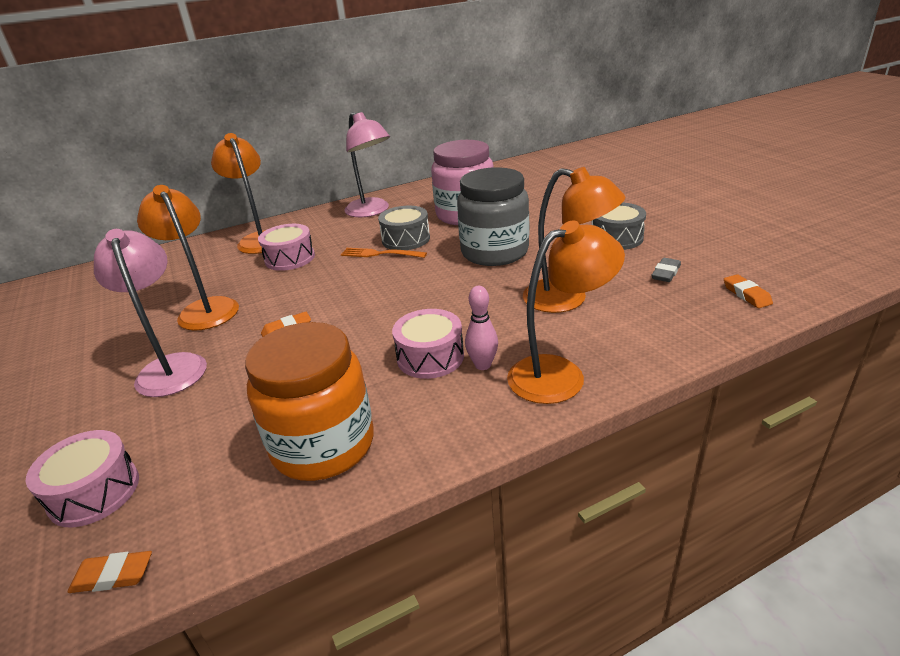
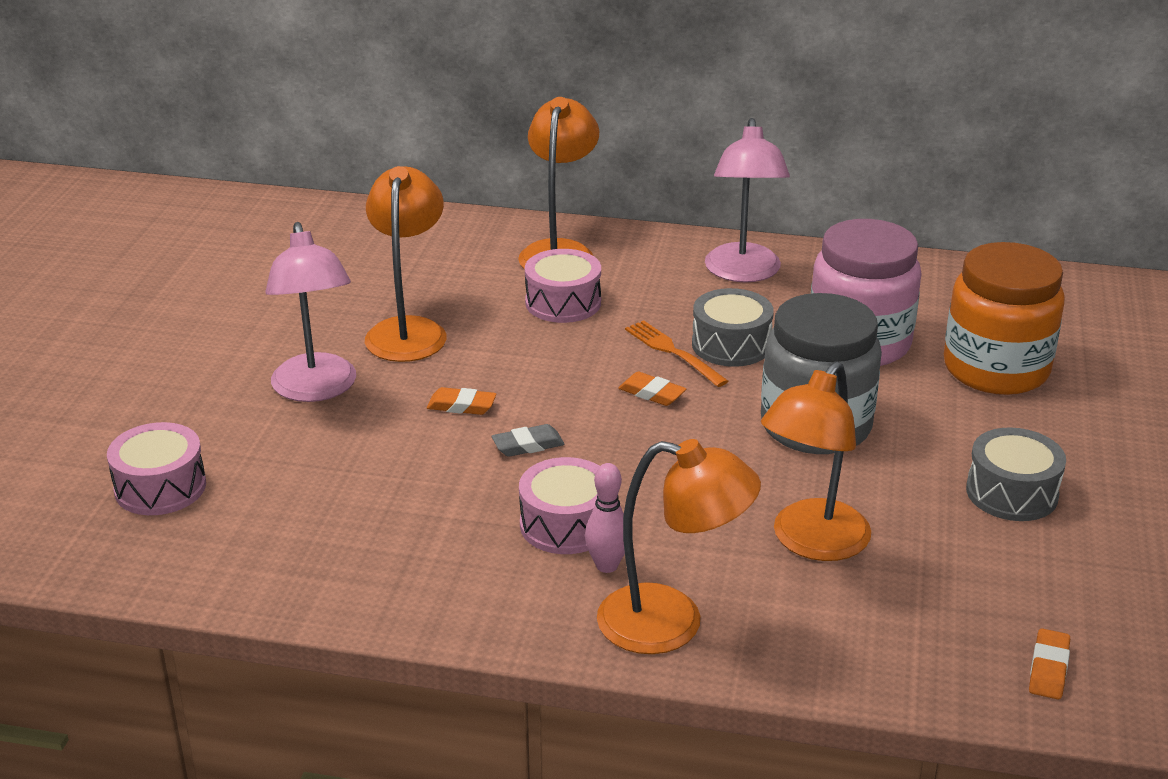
camera: 35 degrees right, 0 degrees up
orange eraser [68,551,152,593] -> orange eraser moved to [618,371,686,406]
pink lamp [94,229,207,397] -> pink lamp turned 150 degrees clockwise [265,222,356,402]
orange jar [245,322,374,481] -> orange jar moved to [944,242,1065,395]
orange lamp [523,167,626,313] -> orange lamp turned 60 degrees clockwise [761,362,871,561]
grey eraser [651,258,681,282] -> grey eraser moved to [492,424,565,457]

